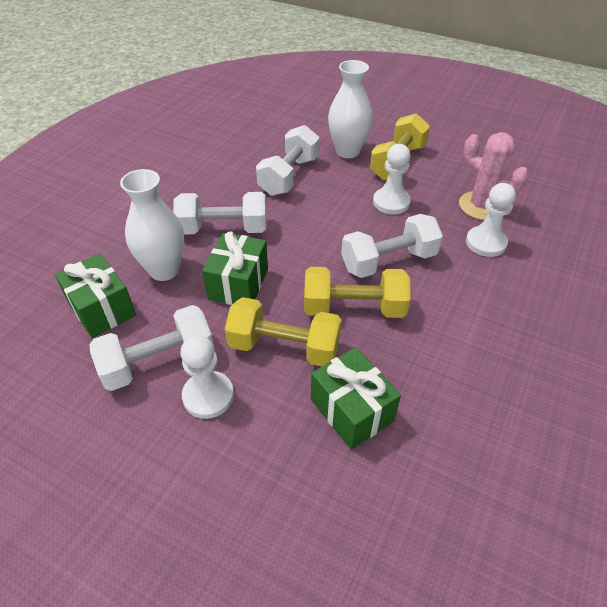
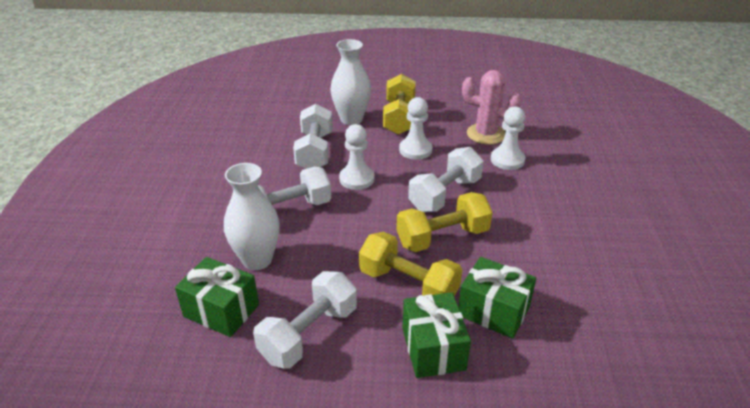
camera: 25 degrees left, 10 degrees down
white pawn [181,335,234,419] -> white pawn moved to [339,124,375,190]
green gift [202,231,268,305] -> green gift moved to [402,292,471,378]
yellow dumbbell [225,297,342,366] -> yellow dumbbell turned 45 degrees clockwise [359,232,462,296]

